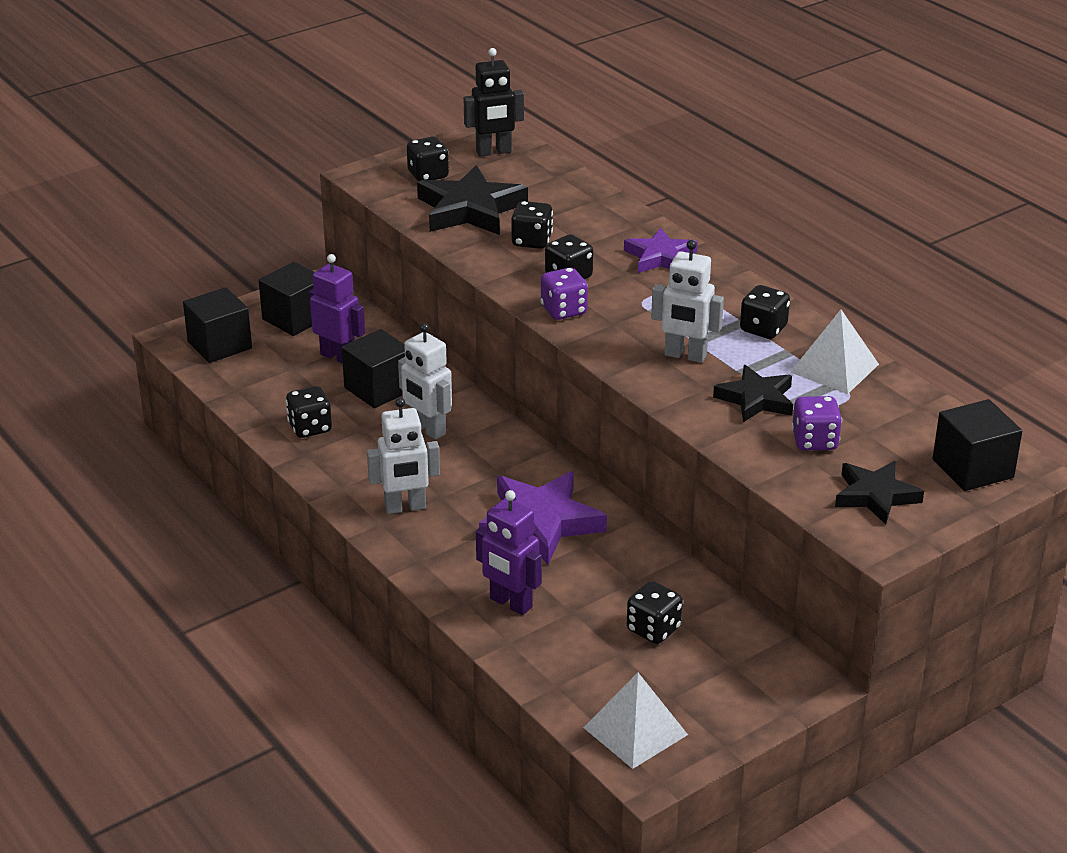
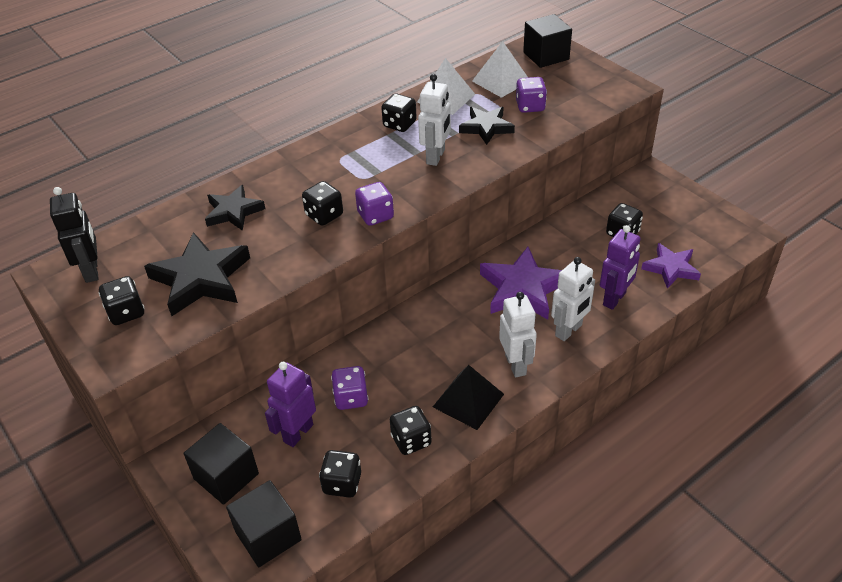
camera: 90 degrees left, 10 degrees up
black cube [342,329,405,408] -> purple dice [331,366,368,410]
white robot [398,323,452,440] -> white robot moved to [551,257,595,341]
black dice [511,201,553,249] -> black dice moved to [319,450,361,498]
white pyramid [583,673,688,769] -> white pyramid moved to [472,41,528,98]
purple star [624,228,698,273] -> purple star moved to [641,243,701,289]
black star [835,461,924,525] -> black star moved to [205,185,265,231]
none -> black pyramid [433,365,504,430]

